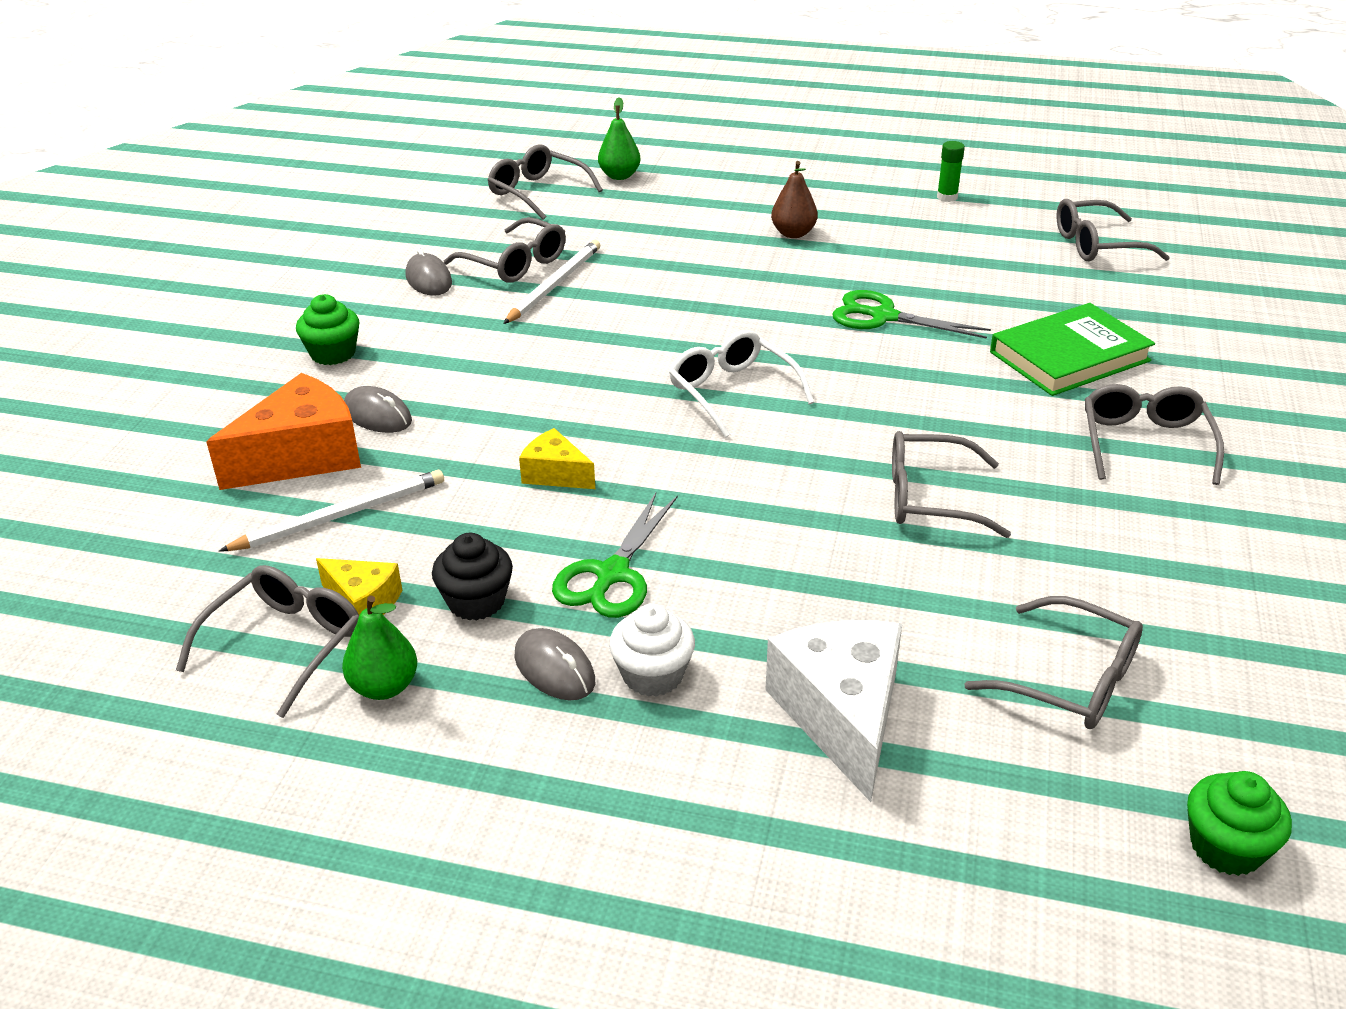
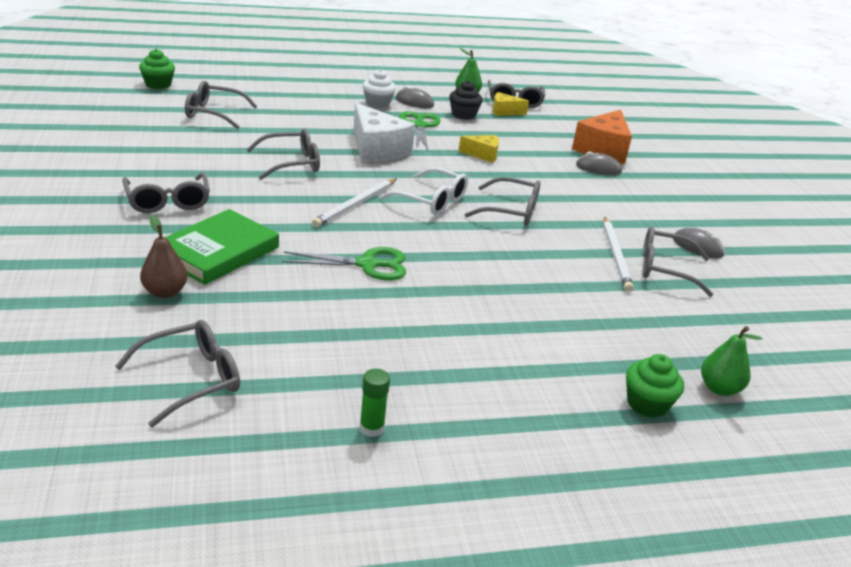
camera: 150 degrees right, 5 degrees down
white pencil [219,470,444,551] -> white pencil moved to [312,178,397,227]
green cupcake [296,294,359,365] -> green cupcake moved to [626,354,684,418]
grey glasses [488,144,603,220] -> grey glasses moved to [464,177,540,226]
white cheese [765,620,902,802] -> white cheese moved to [353,103,415,162]
brown pear [771,161,818,238] -> brown pear moved to [140,215,188,298]

